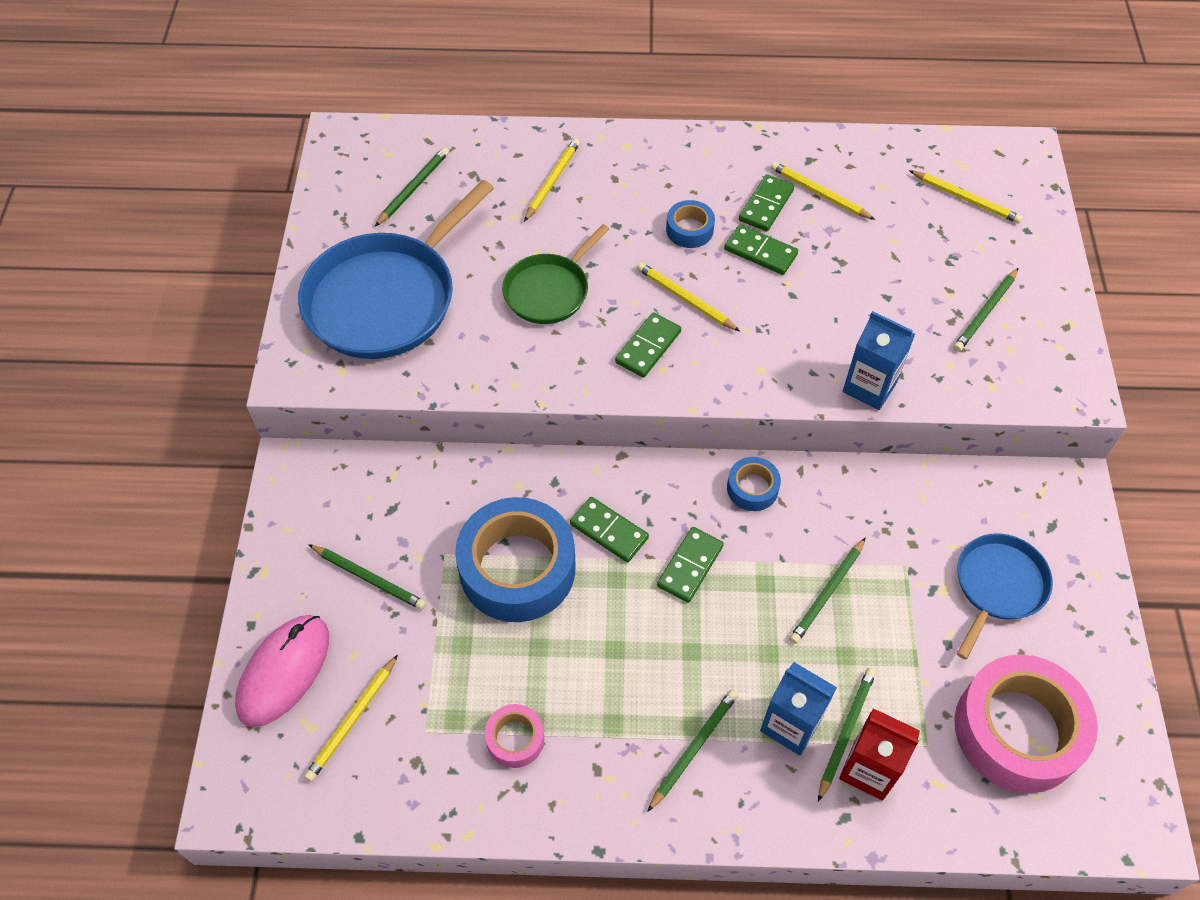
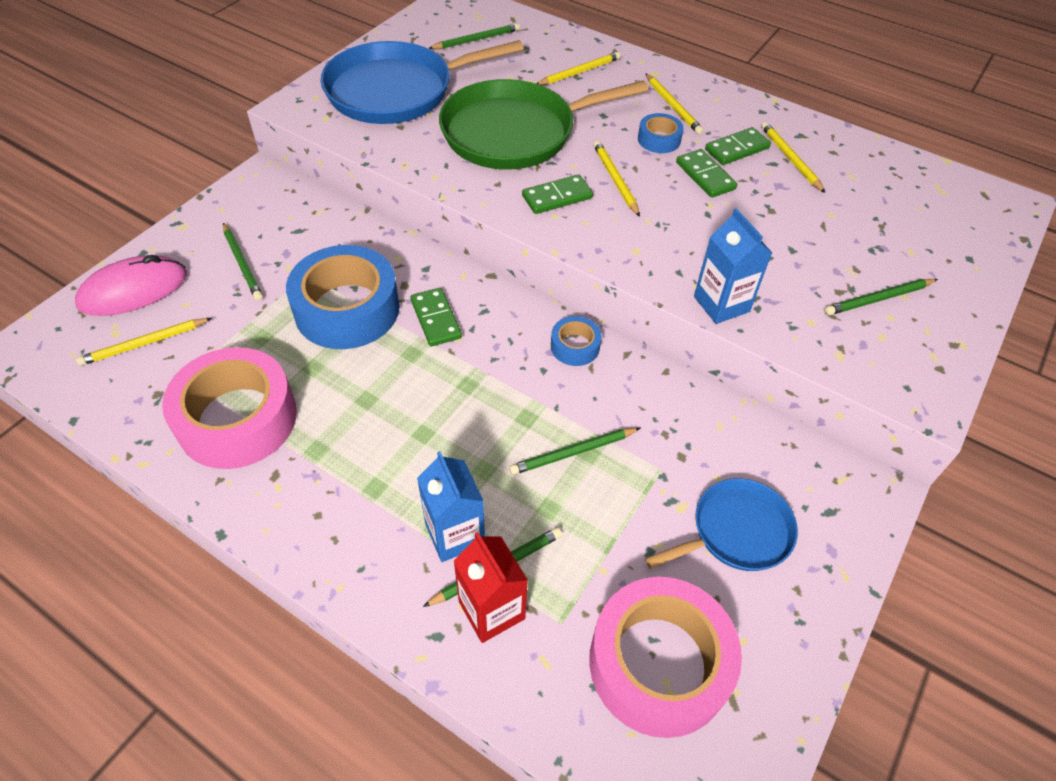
camera: 30 degrees right, 5 degrees down
pink tape [485,704,544,768] -> pink tape [162,347,297,469], size x2.16
green pan [502,224,609,324] -> green pan [439,79,648,170], size x1.77
green pencil [647,690,738,812] -> none
green domino [657,527,724,603] -> none
yellow pencil [909,170,1023,224] -> yellow pencil moved to [645,73,704,134]

